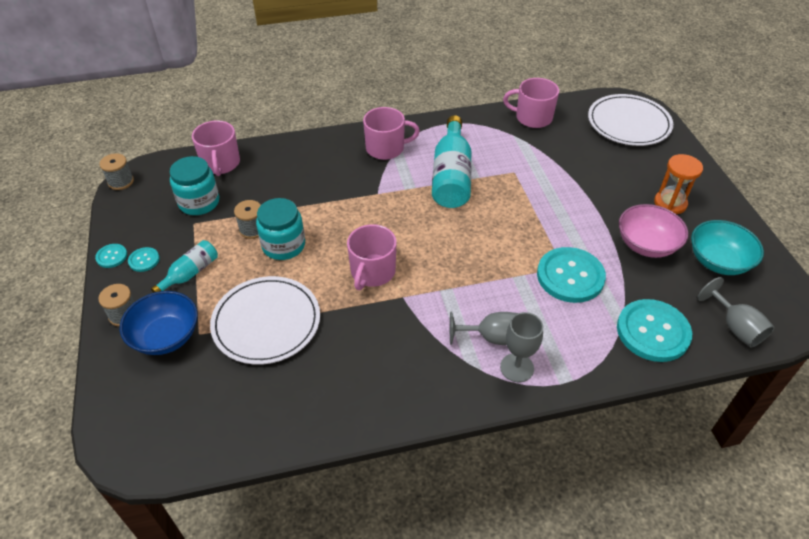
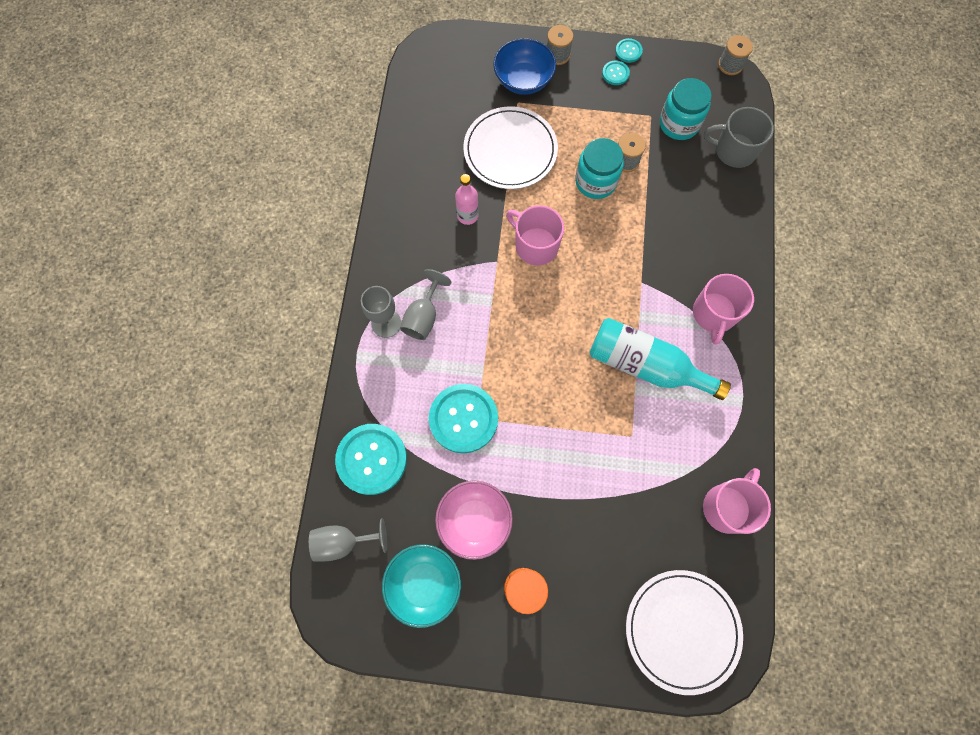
camera: 110 degrees right, 25 degrees up
turquoise bottle [151,240,218,293] -> none
pink mug [192,120,240,176] -> grey mug [704,107,774,168]
none -> pink bottle [455,174,479,225]

